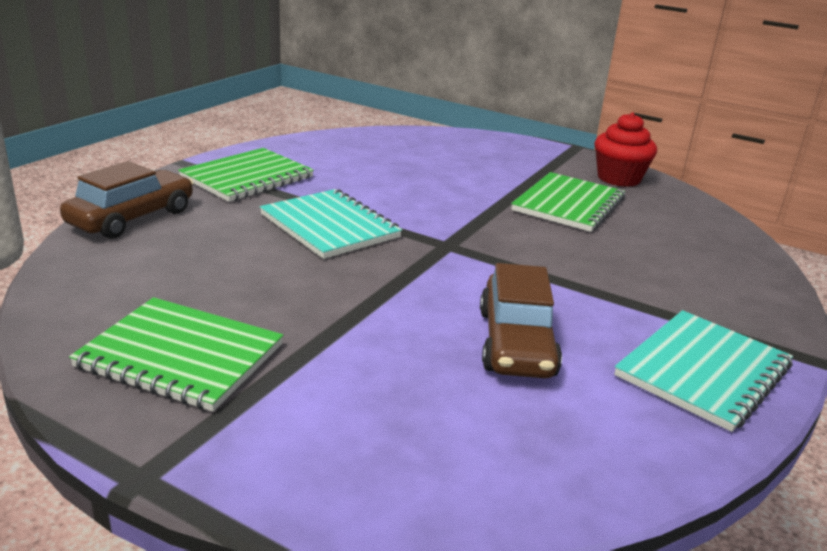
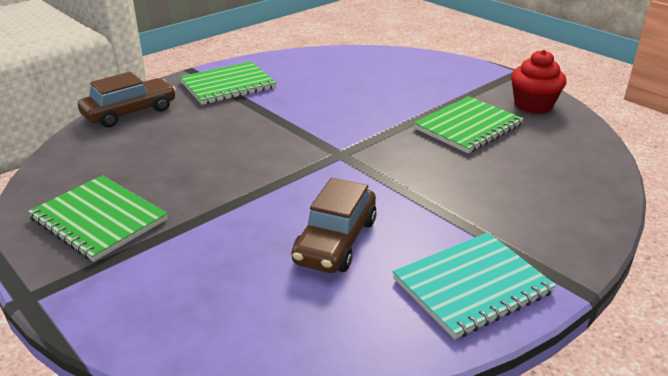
camera: 20 degrees right, 5 degrees up
turquoise notebook [260,189,402,259] -> none

